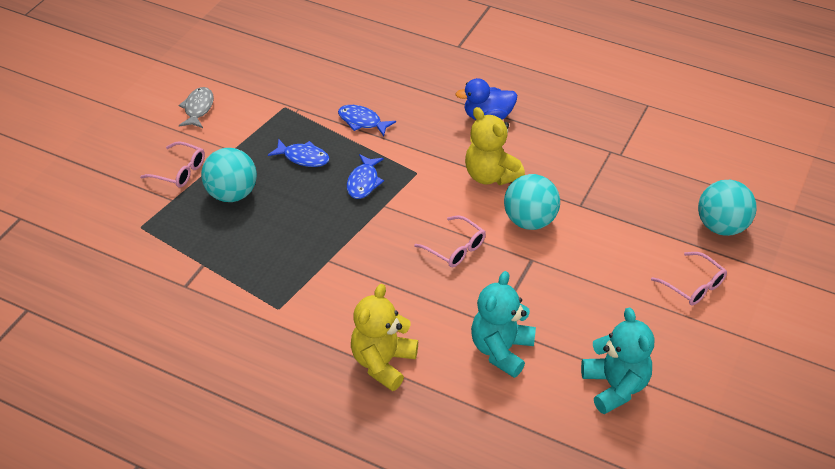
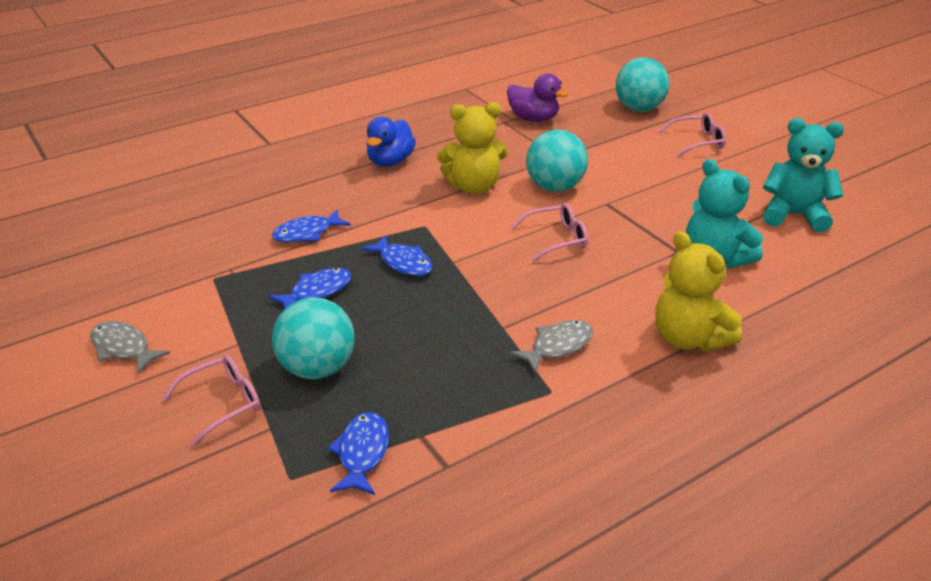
camera: 60 degrees left, 10 degrees down
none -> blue fish [327,412,389,495]
none -> purple duck [507,73,569,122]
none -> grey fish [509,320,593,373]

